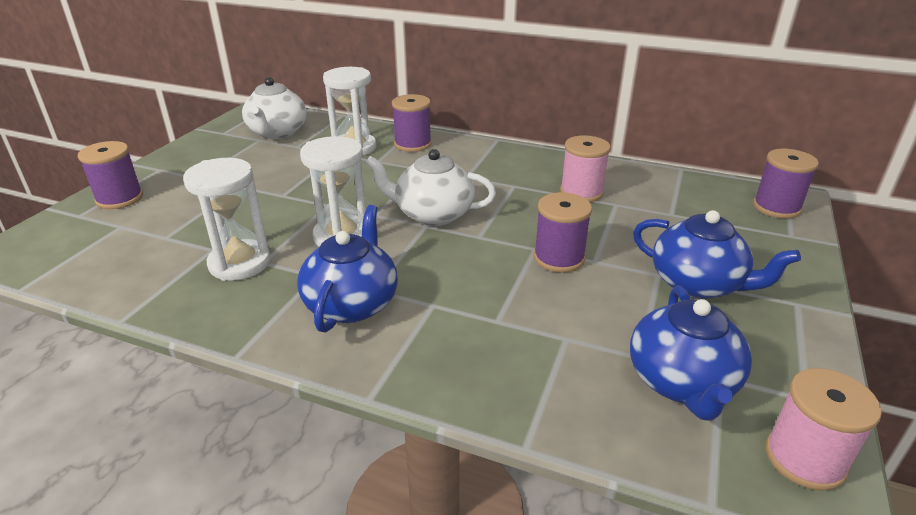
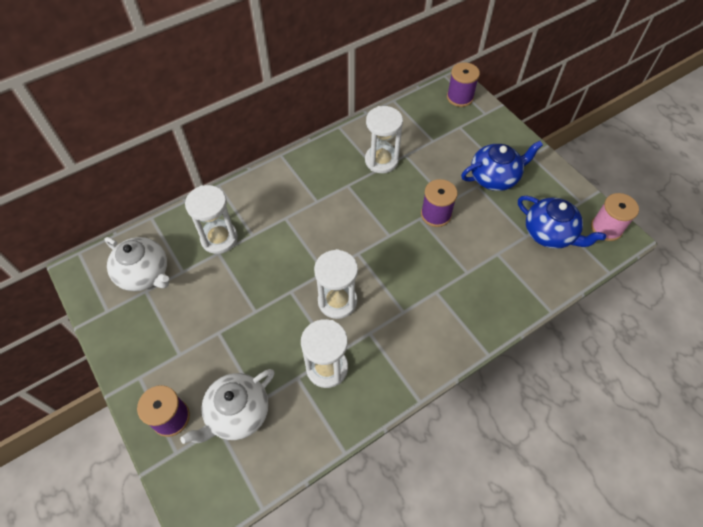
camera: 55 degrees left, 25 degrees up
blue teapot [297,205,398,333] -> none
white teapot [365,149,496,226] -> white teapot moved to [180,369,275,444]
purple spool [392,94,432,152] -> none
pink spool [560,135,611,202] -> white hourglass [365,106,403,173]

